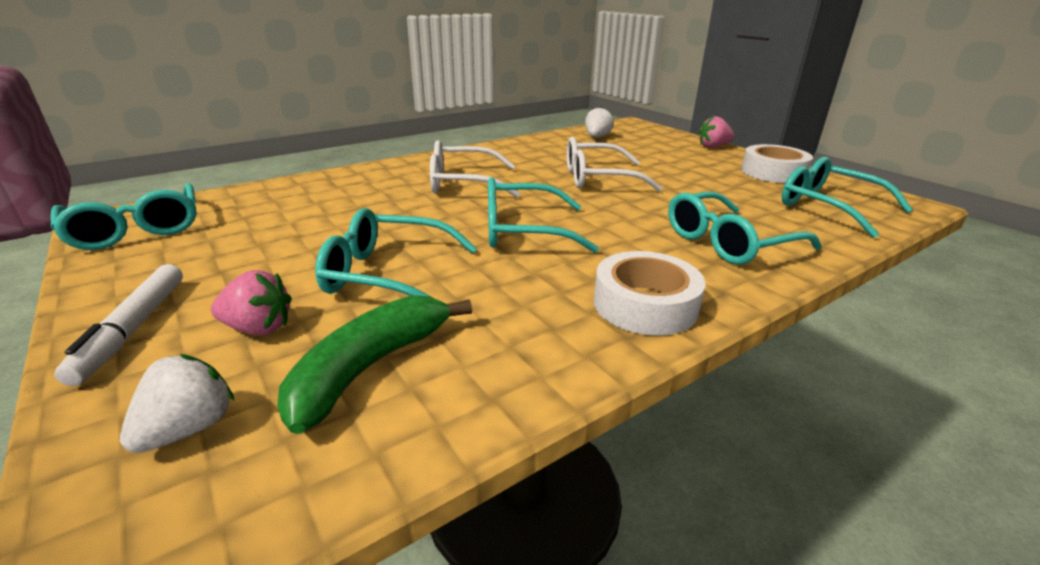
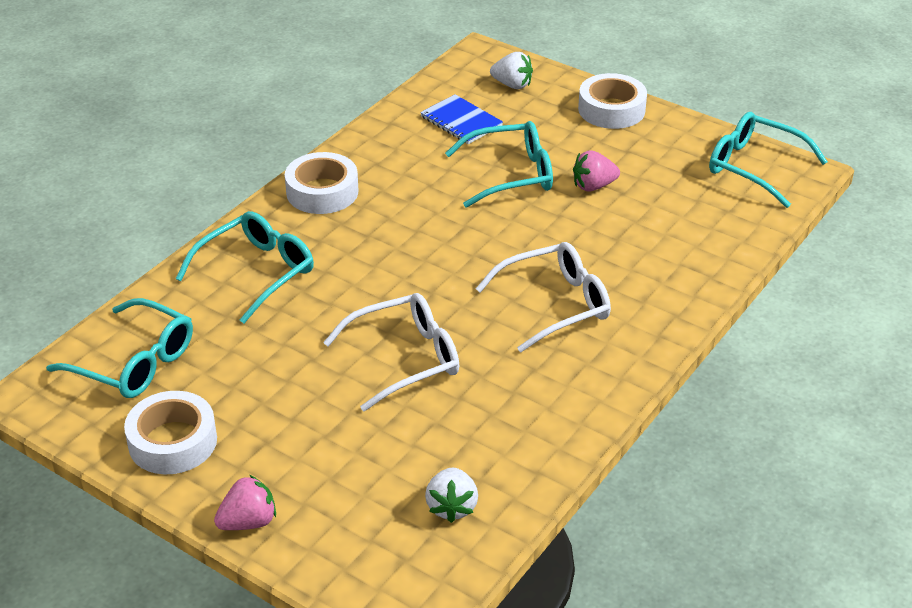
camera: 160 degrees right, 10 degrees up
white marker [54,264,183,386] -> white tape [578,73,647,129]
white strawberry [120,354,234,453] -> white strawberry turned 75 degrees counterclockwise [490,52,533,89]
pink strawberry [211,270,292,335] -> pink strawberry moved to [573,150,620,192]
green banana [277,295,472,434] -> blue notebook [420,94,503,144]
turquoise glasses [488,177,599,253] -> none

